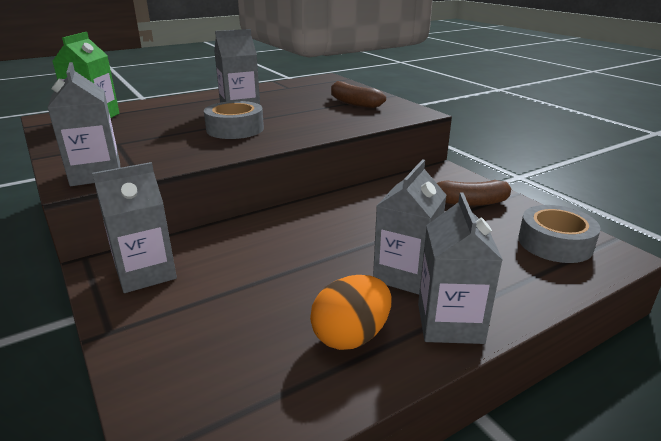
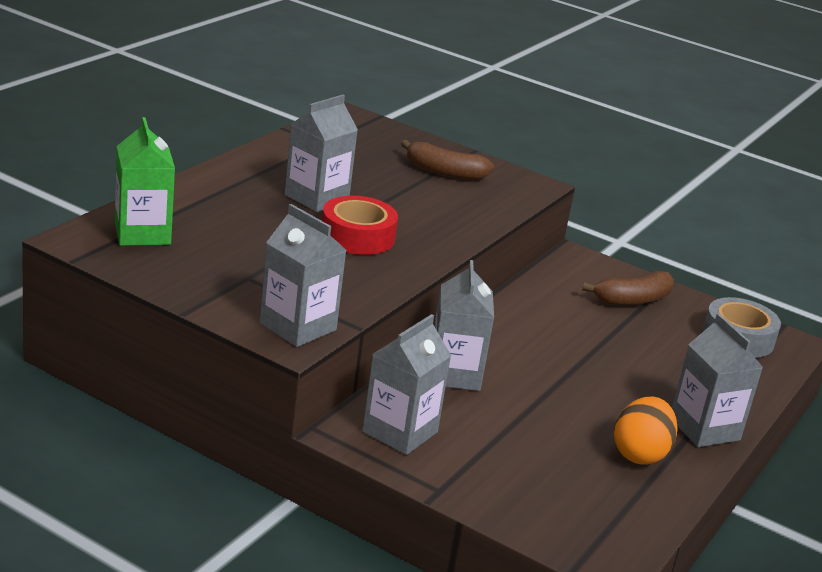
camera: 30 degrees left, 0 degrees up
grey tape [204,101,264,139] -> red tape [322,196,398,255]
grey carton [373,159,447,295] -> grey carton moved to [434,260,494,391]

